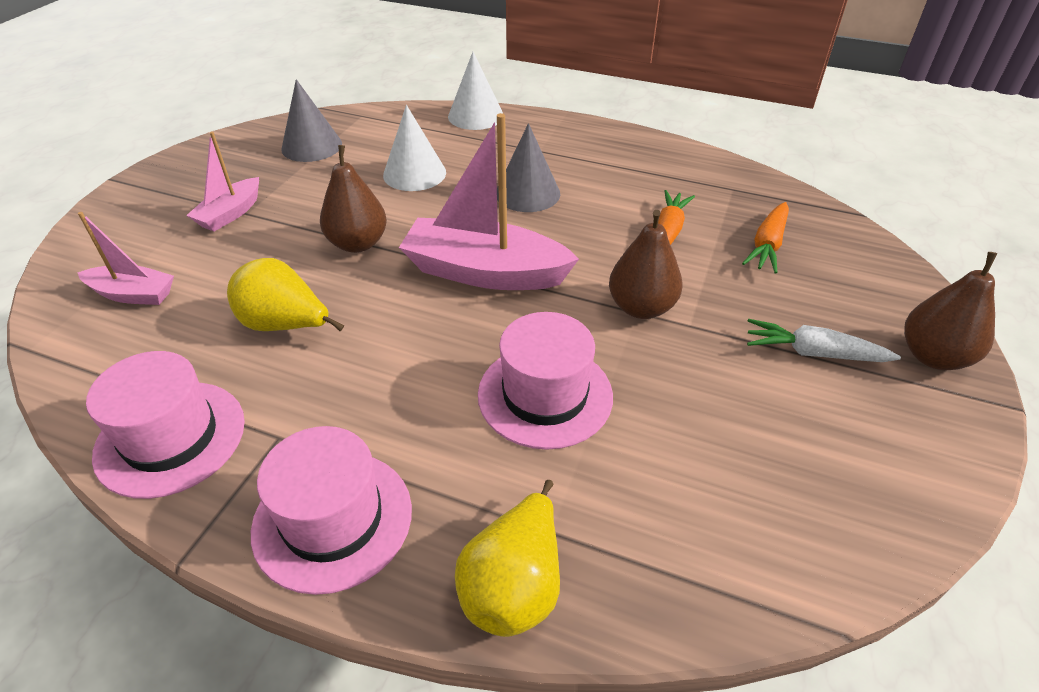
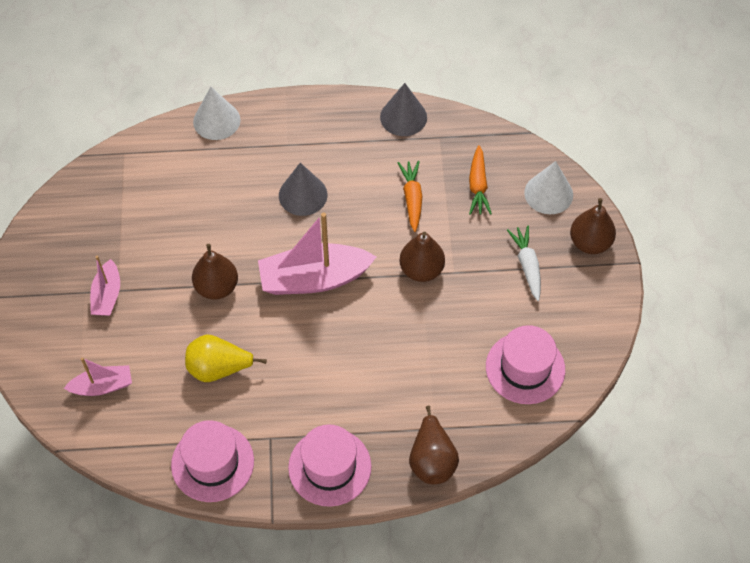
camera: 25 degrees left, 15 degrees up
grey cone [281,79,342,162] -> grey cone moved to [380,83,427,136]
white cone [383,105,446,191] -> white cone moved to [524,161,573,214]
yellow pear [455,480,560,637] -> brown pear [409,405,459,484]
pink hat [478,312,613,450] -> pink hat moved to [486,325,565,404]
white carrot [747,319,901,362] -> white carrot turned 90 degrees clockwise [507,226,541,301]

